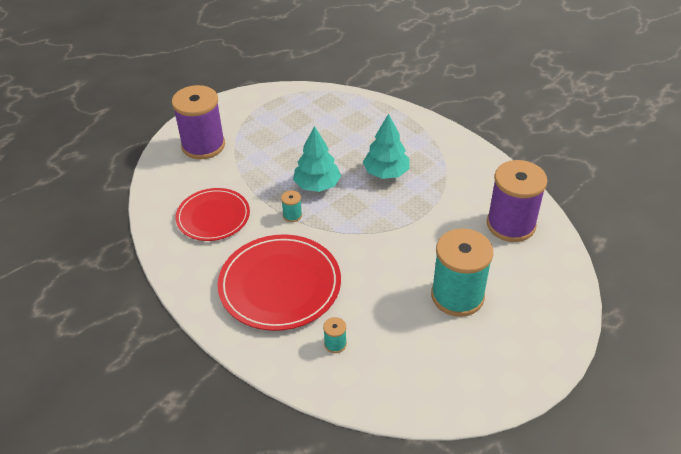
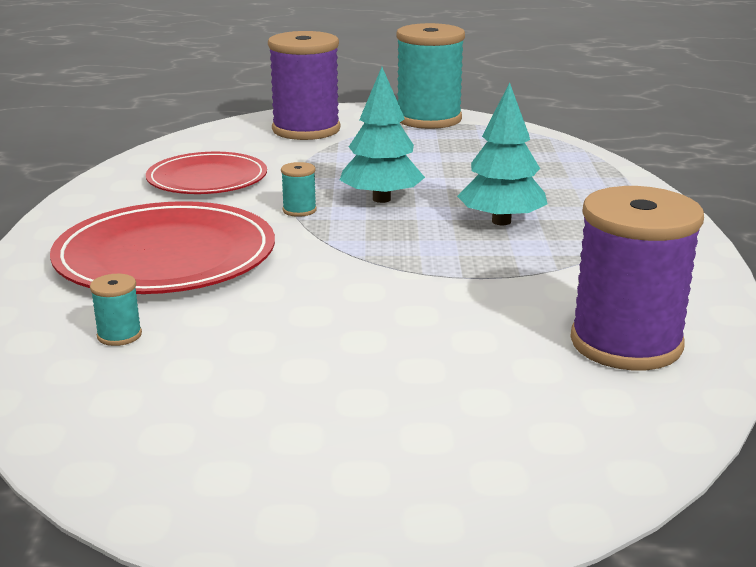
camera: 40 degrees right, 20 degrees down
turquoise spool [431,228,493,317] -> turquoise spool moved to [396,23,465,129]

